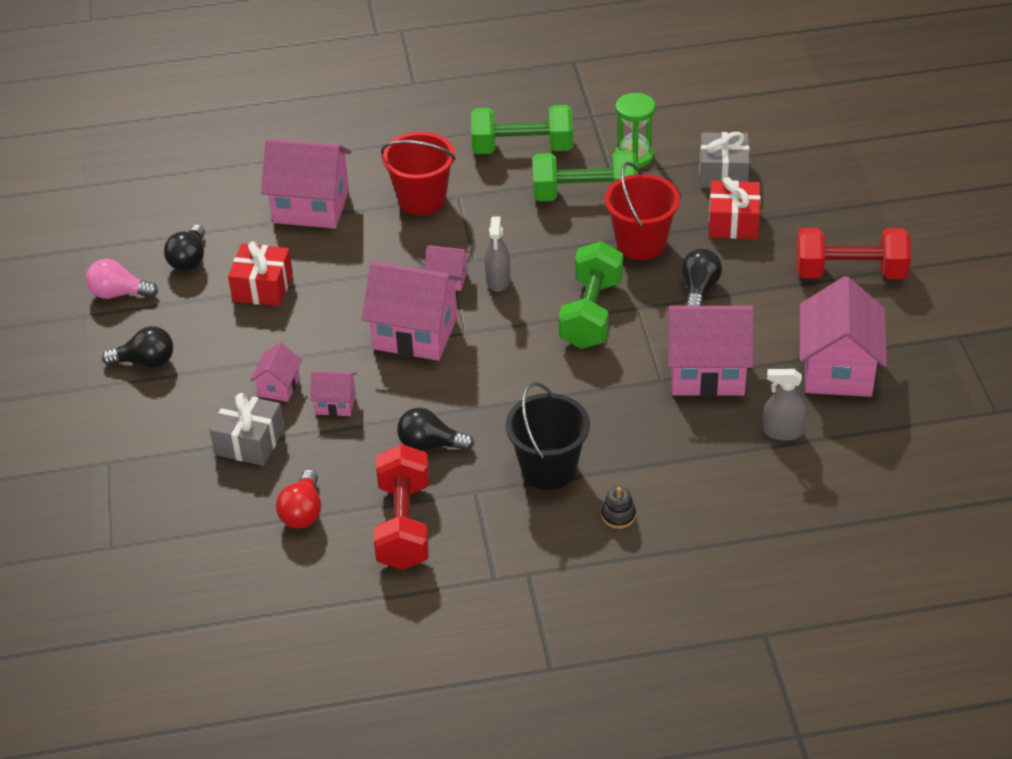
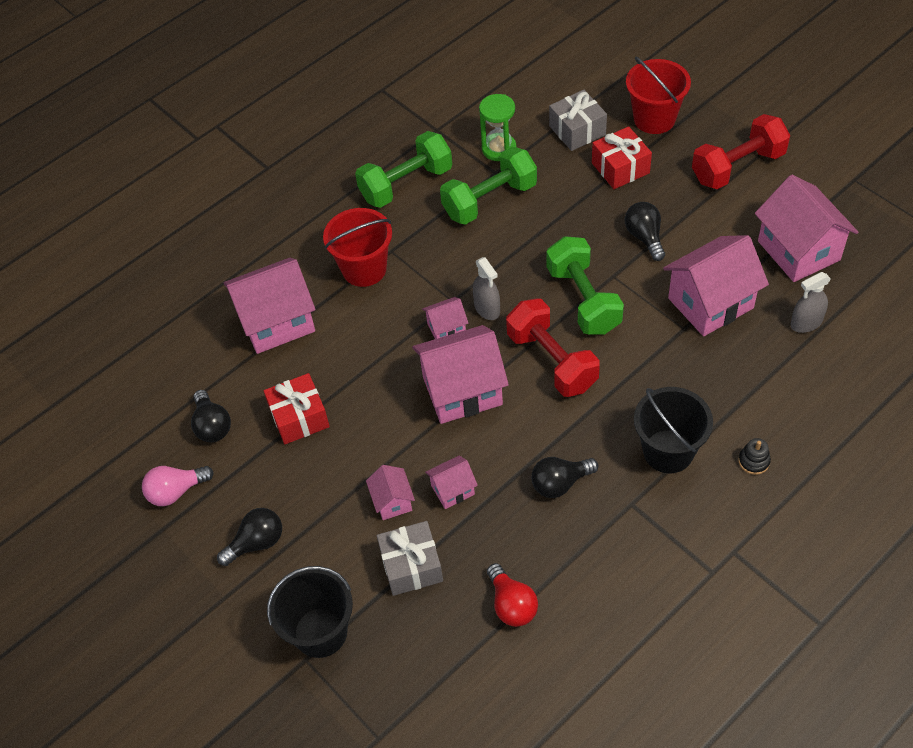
camera: 30 degrees left, 10 degrees up
red dumbbell [374,444,429,570] -> red dumbbell moved to [506,299,600,397]
red bucket [605,162,680,260] -> red bucket moved to [626,57,691,134]
none -> black bucket [267,566,353,658]

